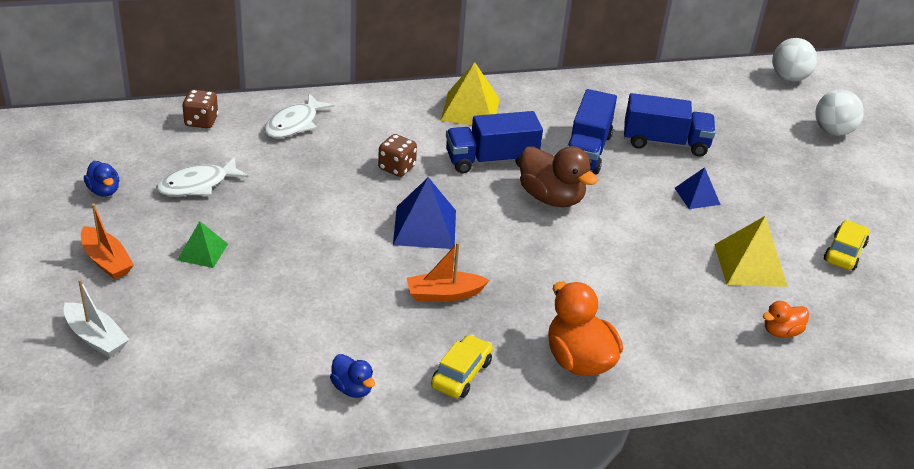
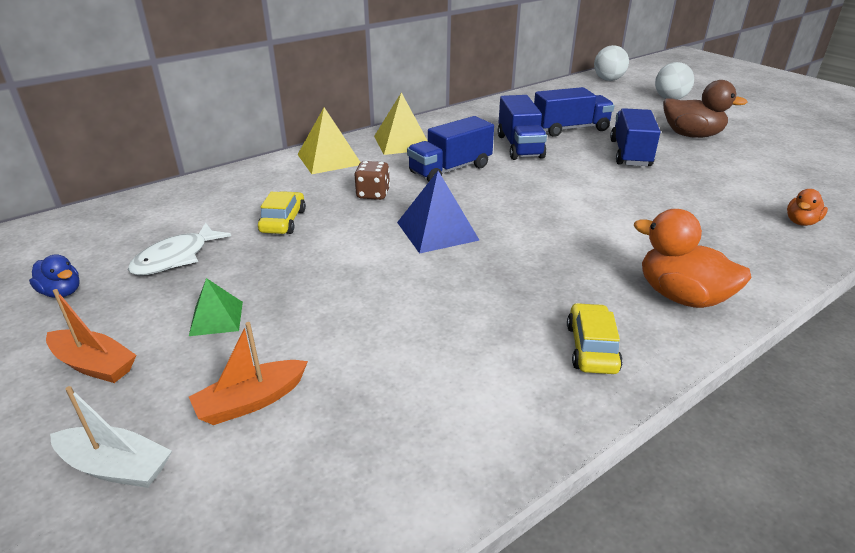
camera: 20 degrees left, 5 degrees down
brown dice [182,89,218,128] -> none
white fish [264,94,334,138] -> none
blue duck [330,354,375,398] -> none
orange boat [407,242,489,302] -> orange boat moved to [189,322,308,425]
brown duck [520,146,598,207] -> brown duck moved to [663,80,748,138]
blue pyramid [675,167,721,209] -> blue truck [610,108,660,166]
yellow pyramid [714,216,788,287] -> yellow pyramid moved to [297,107,360,174]
yellow car [824,220,869,271] -> yellow car moved to [258,191,306,234]

